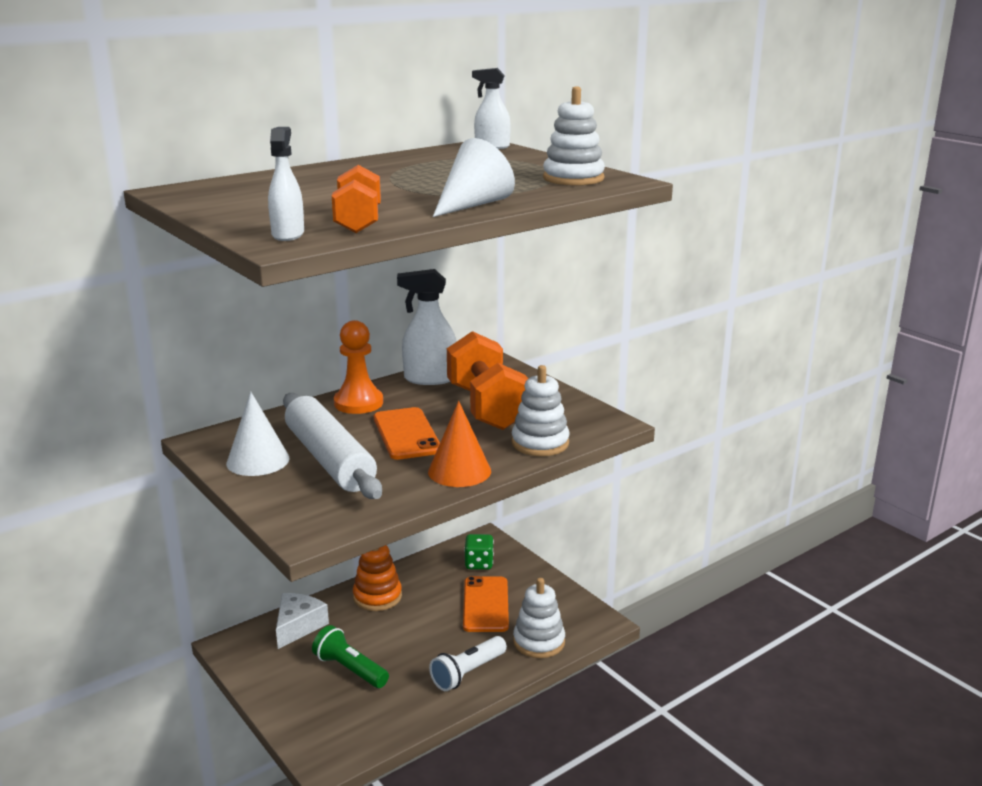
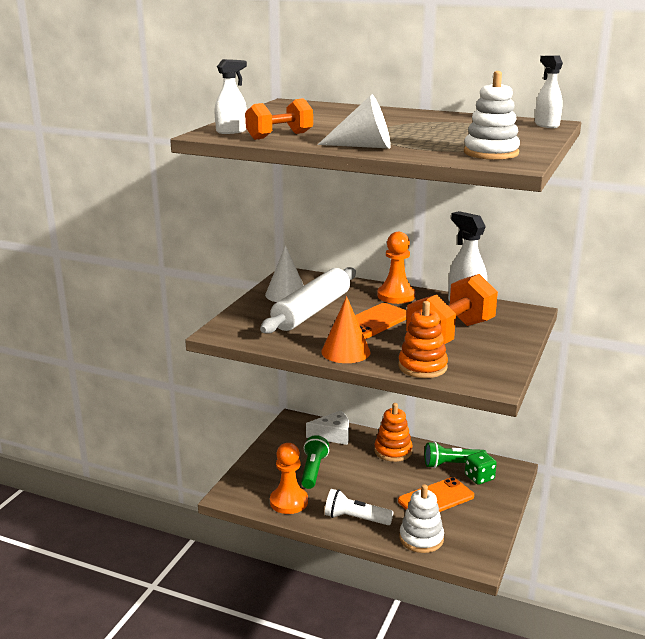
camera: 60 degrees right, 0 degrees up
white stacking toy [511,365,570,456] -> orange stacking toy [398,301,448,378]
none -> orange pawn [270,443,308,514]
none -> green flashlight [425,442,487,468]

